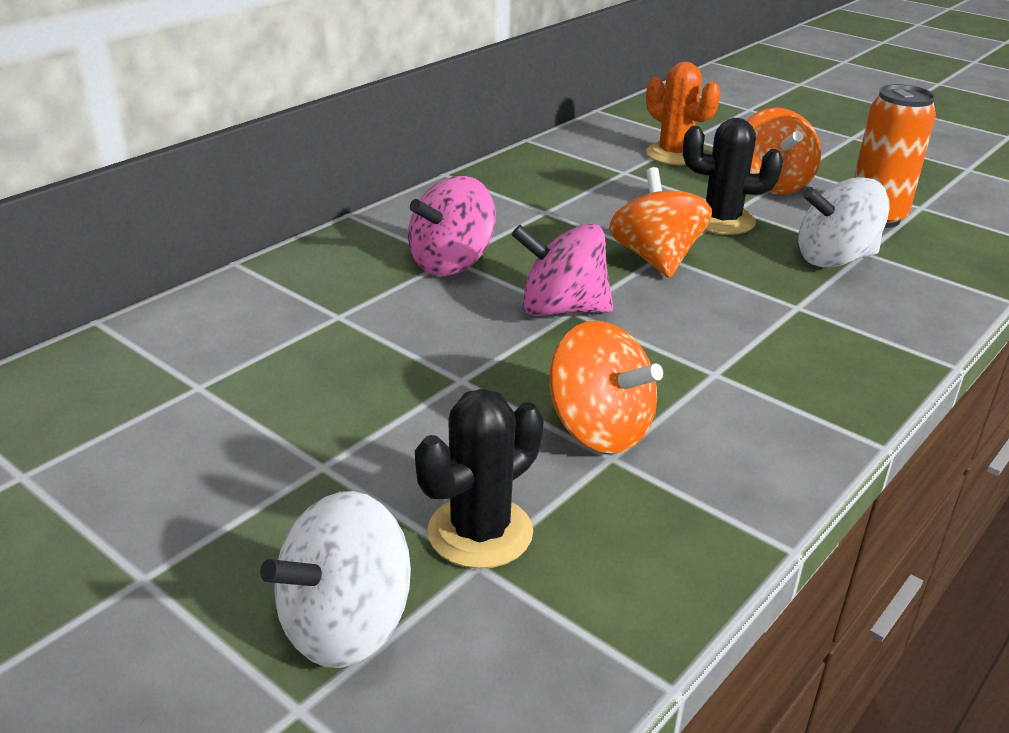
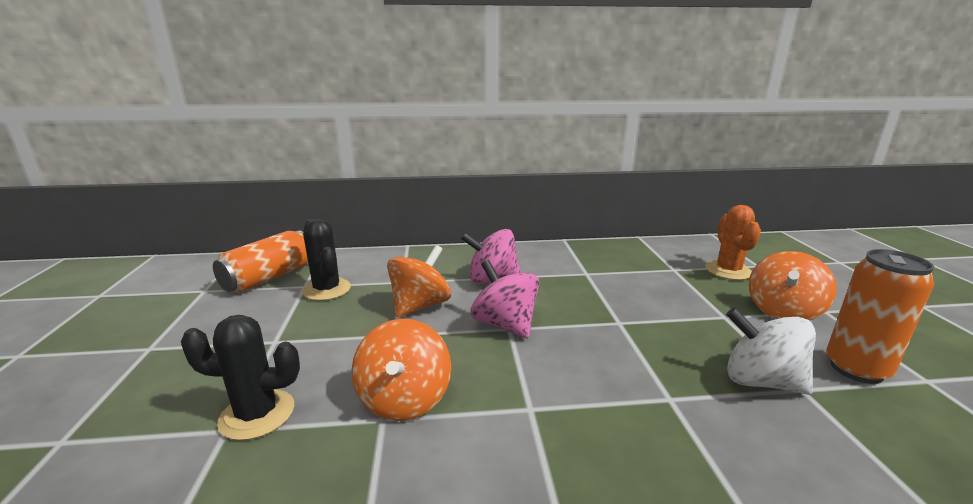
camera: 45 degrees right, 10 degrees down
white spinning top [260,491,411,668] -> none
orange spinning top [609,167,712,278] -> orange spinning top moved to [387,245,451,318]
black cactus [683,118,783,235] -> black cactus moved to [302,219,351,301]
none -> orange can [213,230,308,293]

